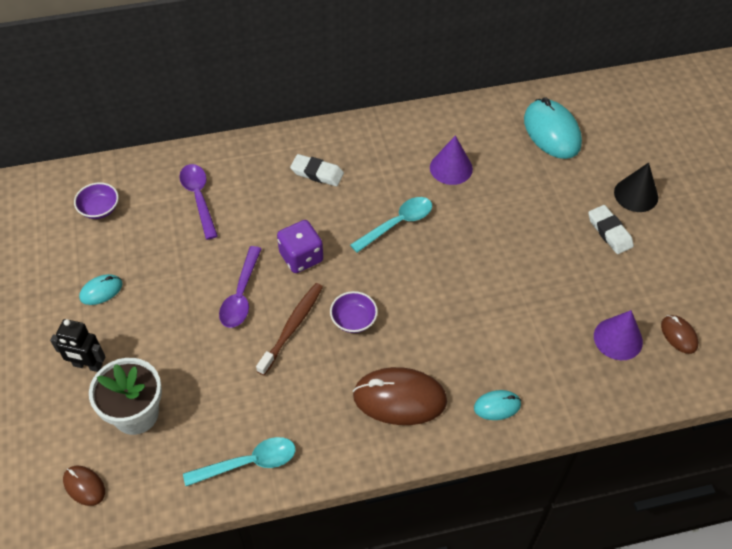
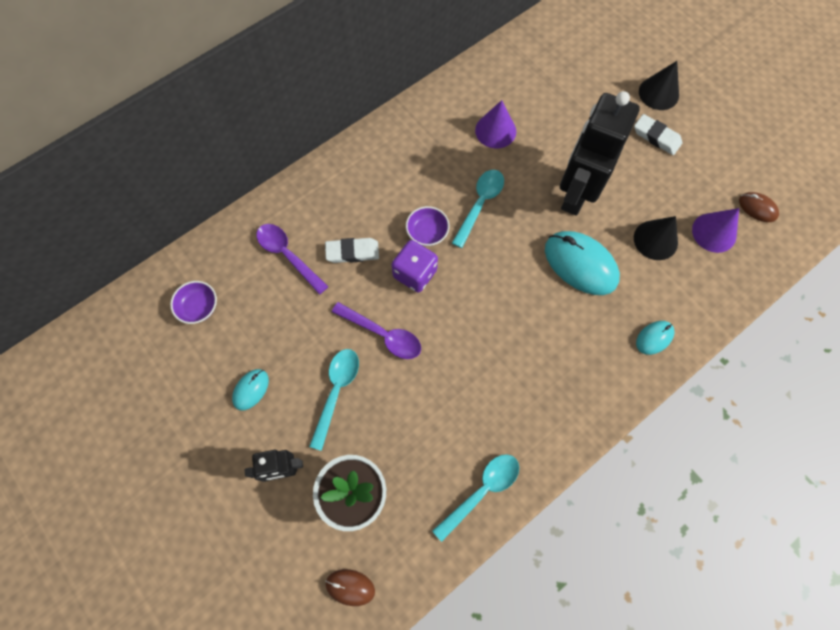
camera: 25 degrees left, 15 degrees up
purple spoon [219,246,261,328] -> purple spoon turned 45 degrees counterclockwise [332,302,421,359]
brown toothbrush [256,283,323,375] -> none
white eraser [290,154,344,186] -> white eraser moved to [325,238,379,263]
purple bowl [330,291,378,333] -> purple bowl moved to [406,206,450,246]
brown mouse [353,367,447,425] -> none
turquoise mouse [524,97,582,159] -> turquoise mouse moved to [545,231,620,295]
none -> turquoise spoon [309,349,359,451]
none -> black robot [560,91,640,216]
none -> black cone [634,216,678,260]

